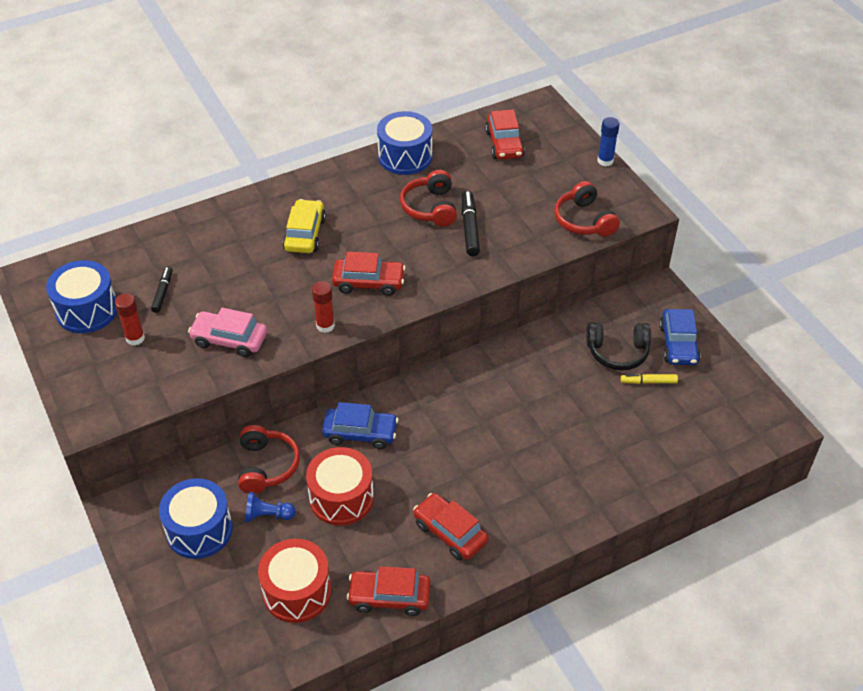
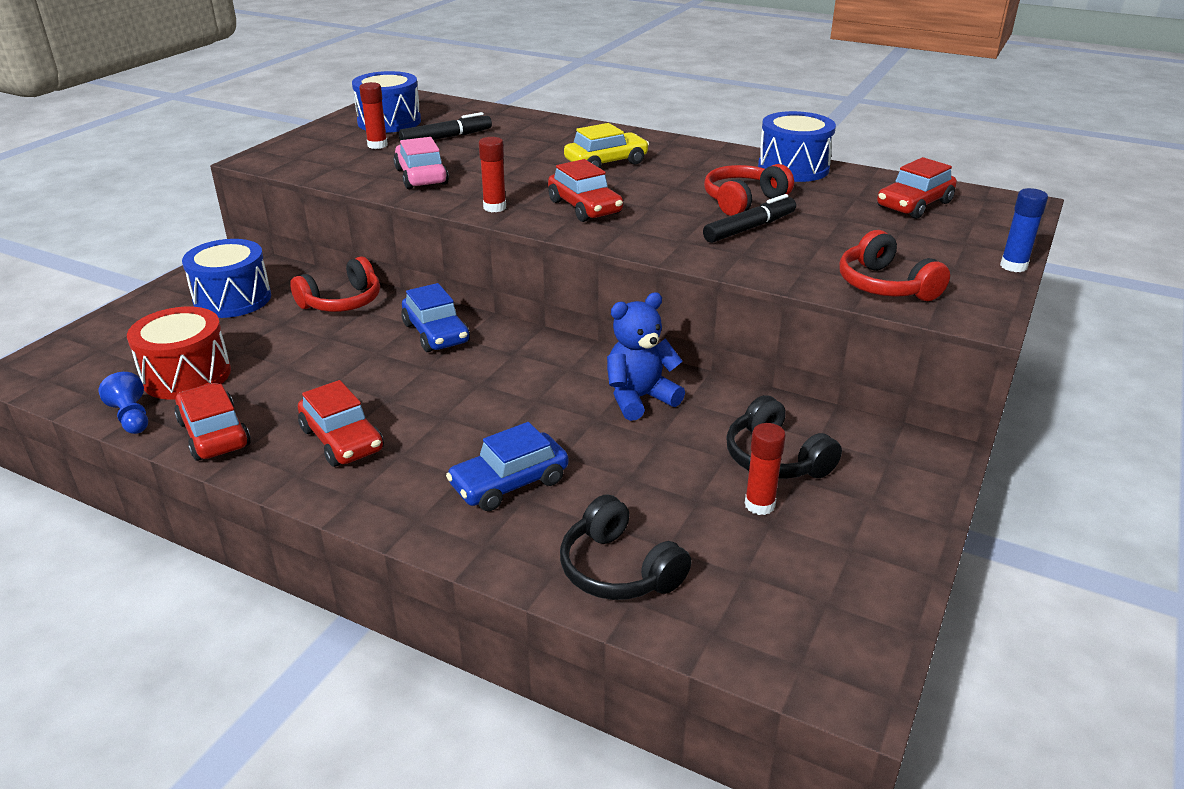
camera: 55 degrees right, 15 degrees down
black marker [151,267,173,313] -> black marker [399,112,492,140], size x1.54
blue pawn [245,492,296,522] -> blue pawn moved to [99,372,148,434]
red drum [306,447,374,526] -> none
red car [413,493,489,560] -> red car turned 135 degrees clockwise [298,380,384,467]
red headphones [554,181,620,237] -> red headphones turned 60 degrees counterclockwise [839,230,950,301]
yellow marker [620,374,678,384] -> red glue stick [745,423,786,515]
blue car [659,309,701,365] -> blue car moved to [446,422,569,511]
none -> black headphones [560,494,691,600]
none -> blue teddy bear [607,292,685,421]

